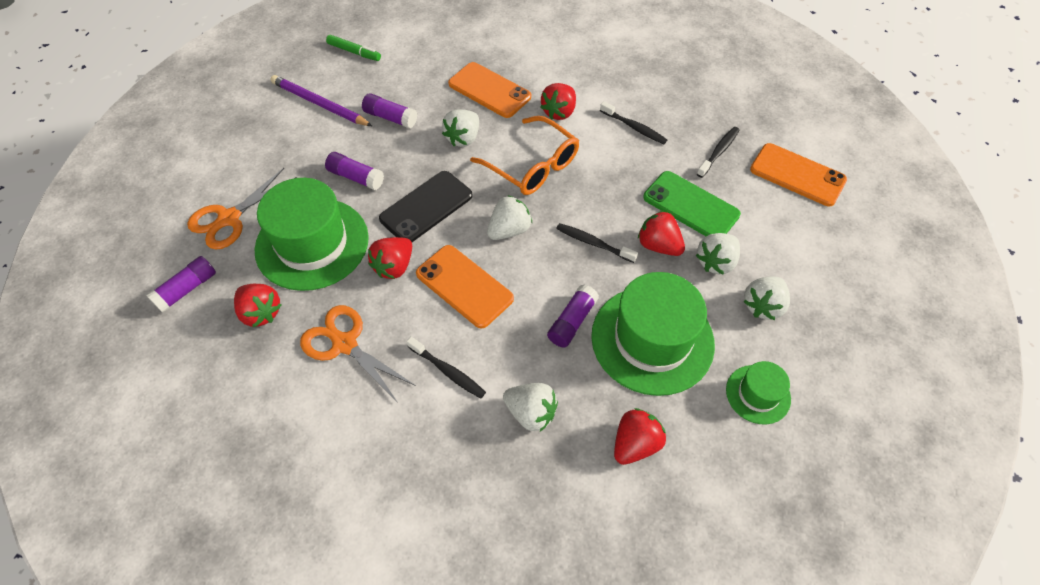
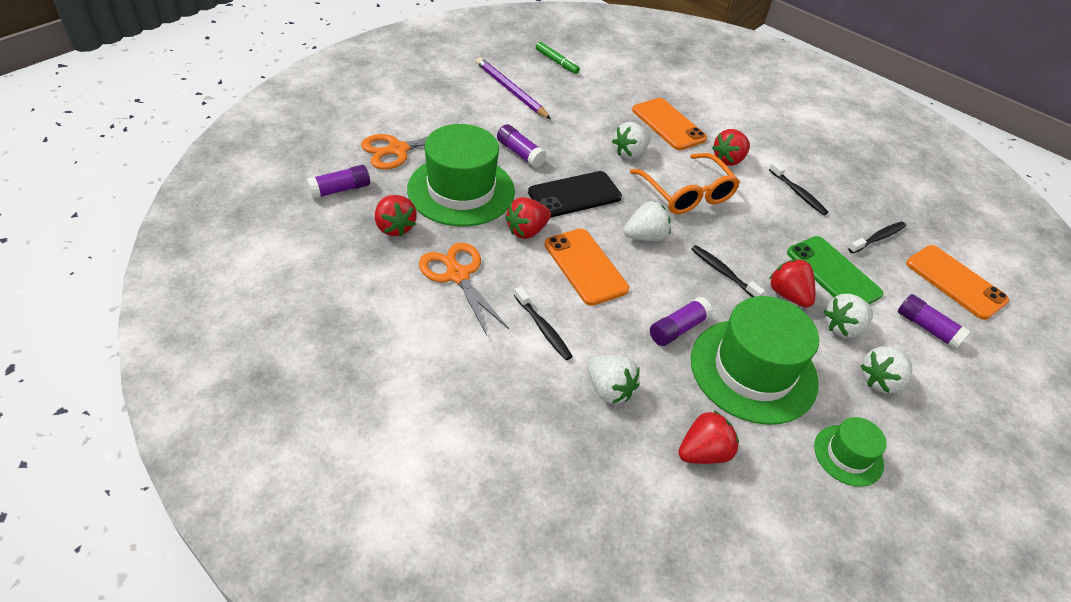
camera: 15 degrees right, 10 degrees down
purple glue stick [362,93,417,129] -> purple glue stick moved to [898,294,971,350]

